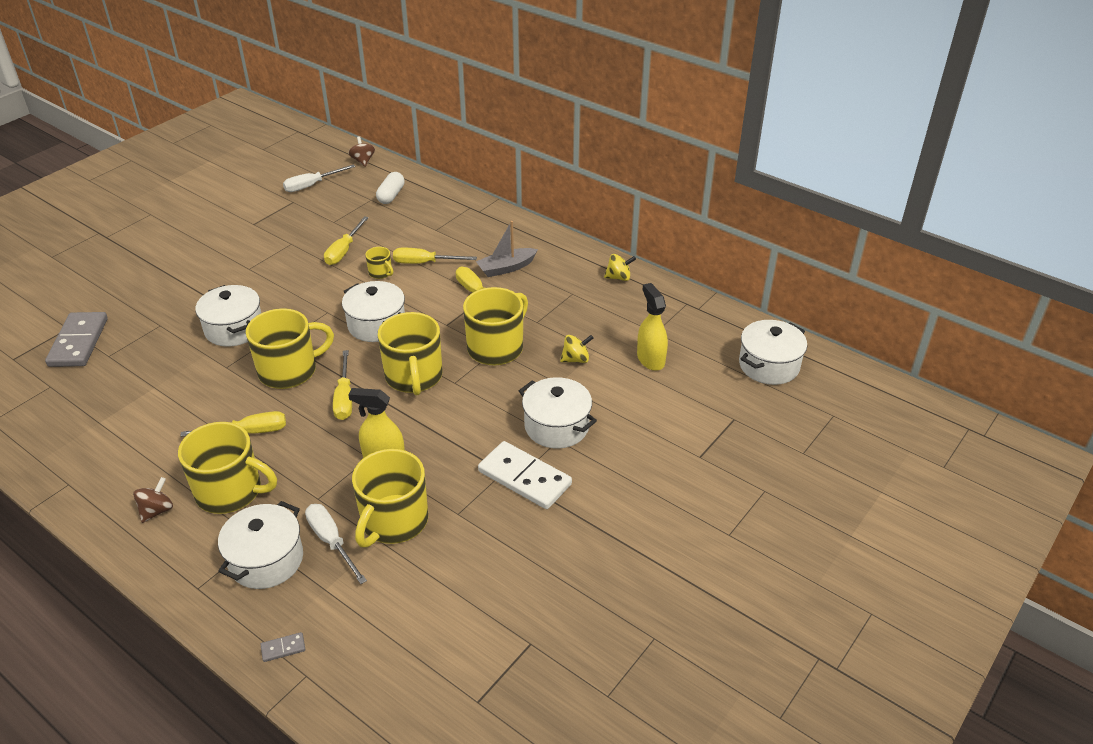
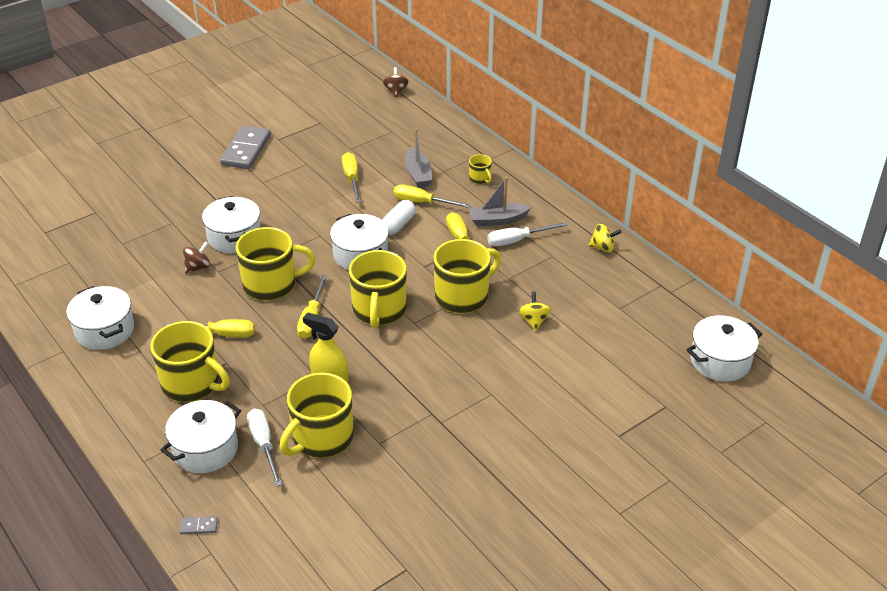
camera: 15 degrees right, 0 degrees up
grey domino [45,312,108,367] -> grey domino moved to [220,126,271,169]
brown spinning top [133,477,173,523] -> brown spinning top moved to [183,241,210,274]
white screwdriver [283,165,355,192] -> white screwdriver moved to [487,222,568,247]
yellow screwdriver [324,216,369,265] -> yellow screwdriver turned 135 degrees clockwise [342,152,361,203]
yellow mug [365,247,393,279] -> yellow mug moved to [469,154,492,184]
white capsule [376,172,405,204] -> white capsule moved to [383,200,416,235]
white domino [478,441,572,509] -> none
white pot [519,377,597,449] -> white pot moved to [66,286,134,350]
yellow spinning top [560,335,593,363] -> yellow spinning top turned 90 degrees counterclockwise [518,292,551,331]
yellow spray bottle [637,283,668,371] -> none
none -> grey boat [405,129,432,187]

